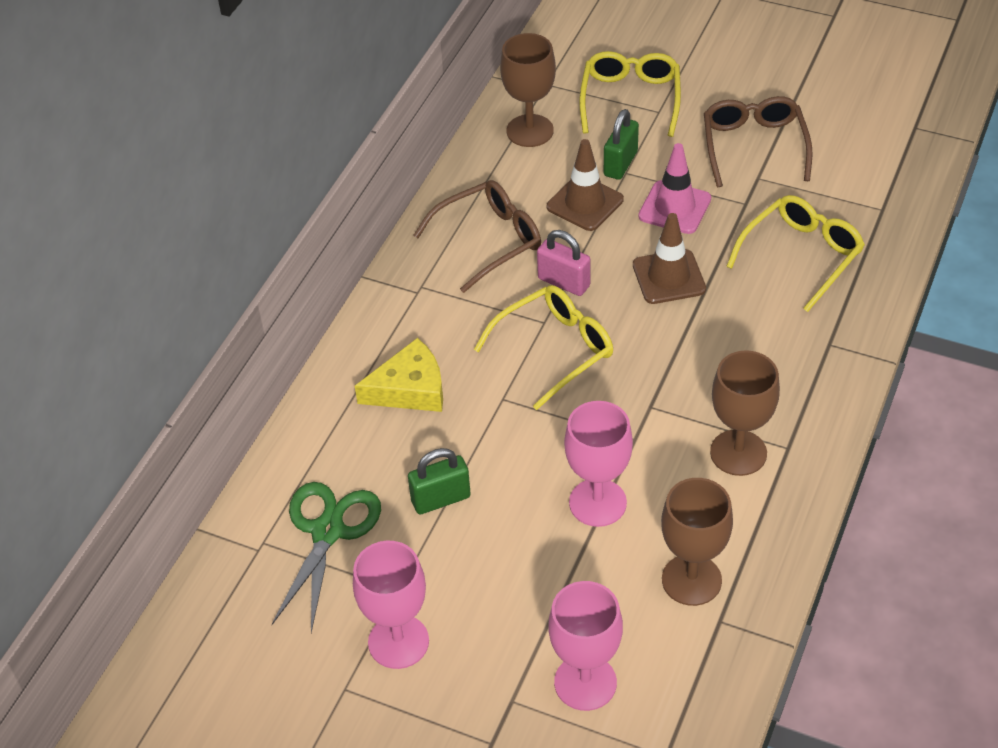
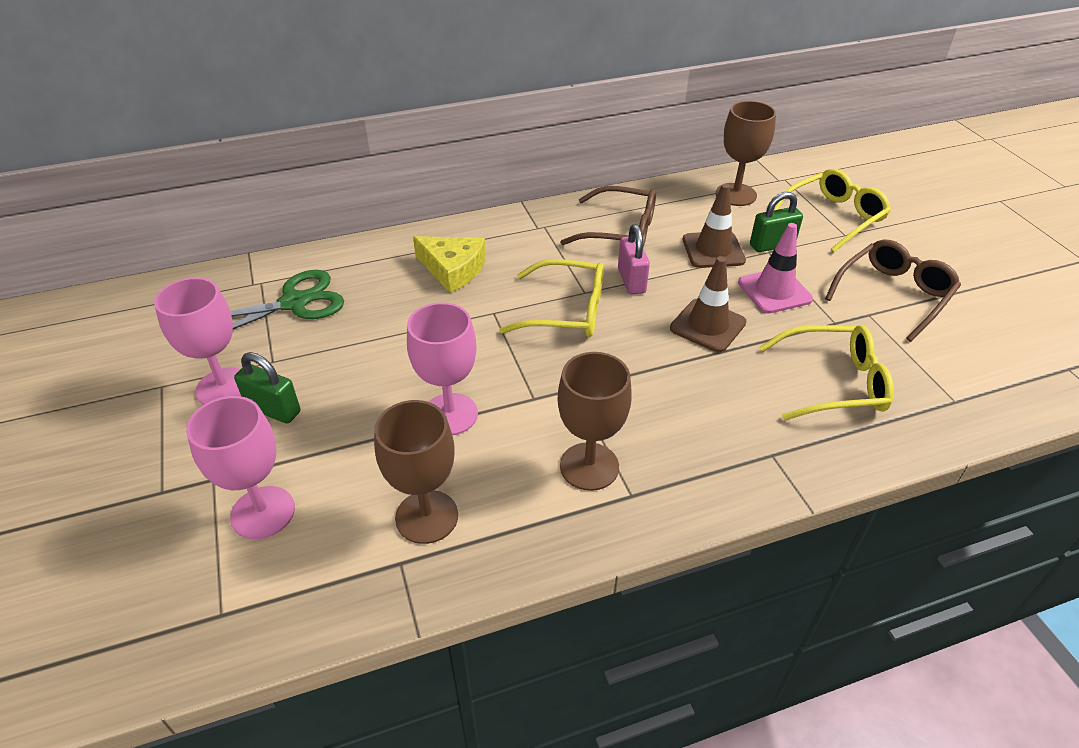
camera: 45 degrees right, 5 degrees down
green padlock [408,448,471,514] -> green padlock moved to [234,352,301,424]

